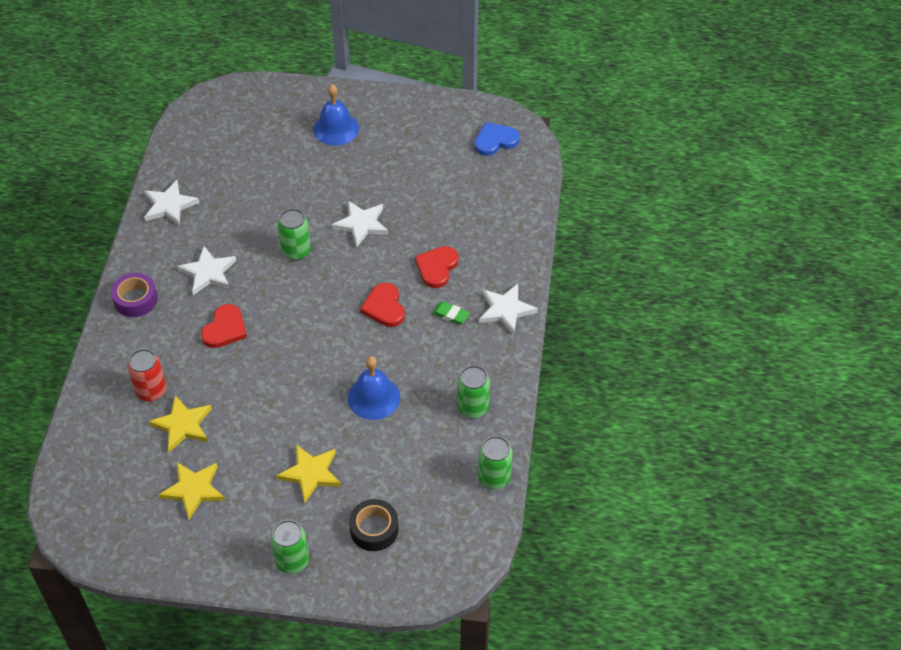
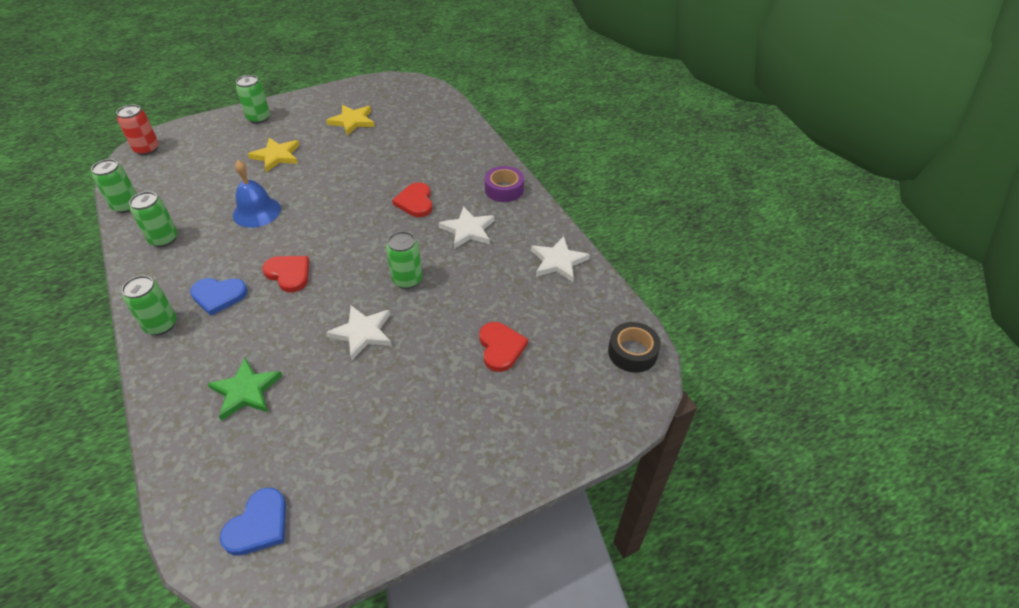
camera: 145 degrees right, 5 degrees down
red can [128,349,166,402] -> red can moved to [116,105,159,155]
yellow star [148,395,212,452] -> none
blue bell [313,84,359,146] -> none
black tape [349,499,399,551] -> black tape moved to [608,322,661,373]
red heart [415,246,459,288] -> red heart moved to [479,322,528,372]
green eraser [432,301,470,325] -> blue heart [190,278,248,316]
white star [479,284,538,335] -> green can [122,275,177,335]
none -> green star [208,358,282,421]

